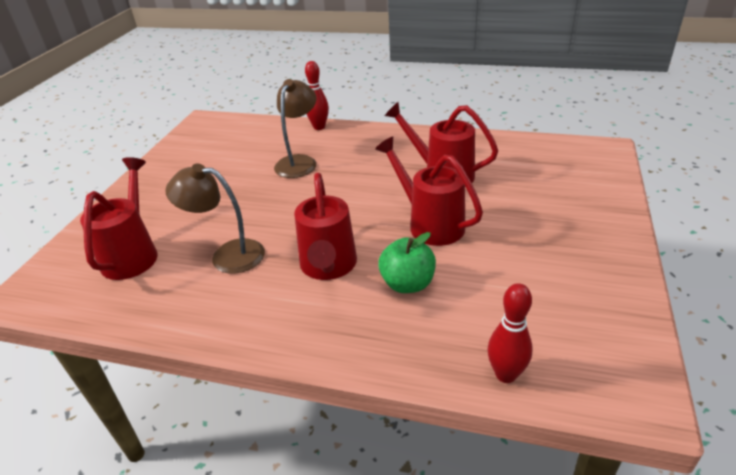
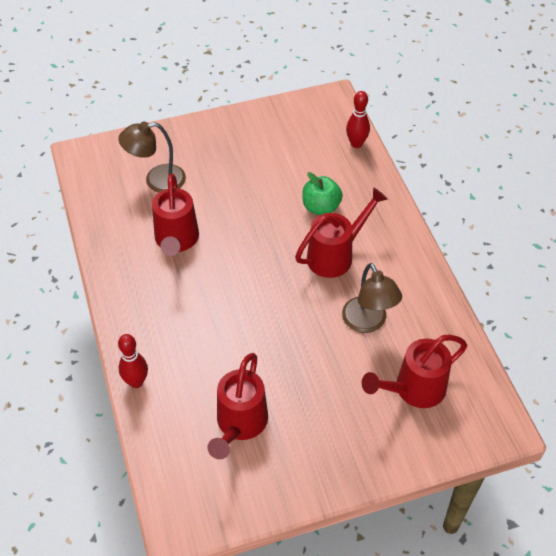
camera: 125 degrees left, 15 degrees up
brown lamp [274,79,316,178] -> brown lamp moved to [118,122,186,193]
red watering can [375,137,483,246] -> red watering can moved to [208,353,268,459]

